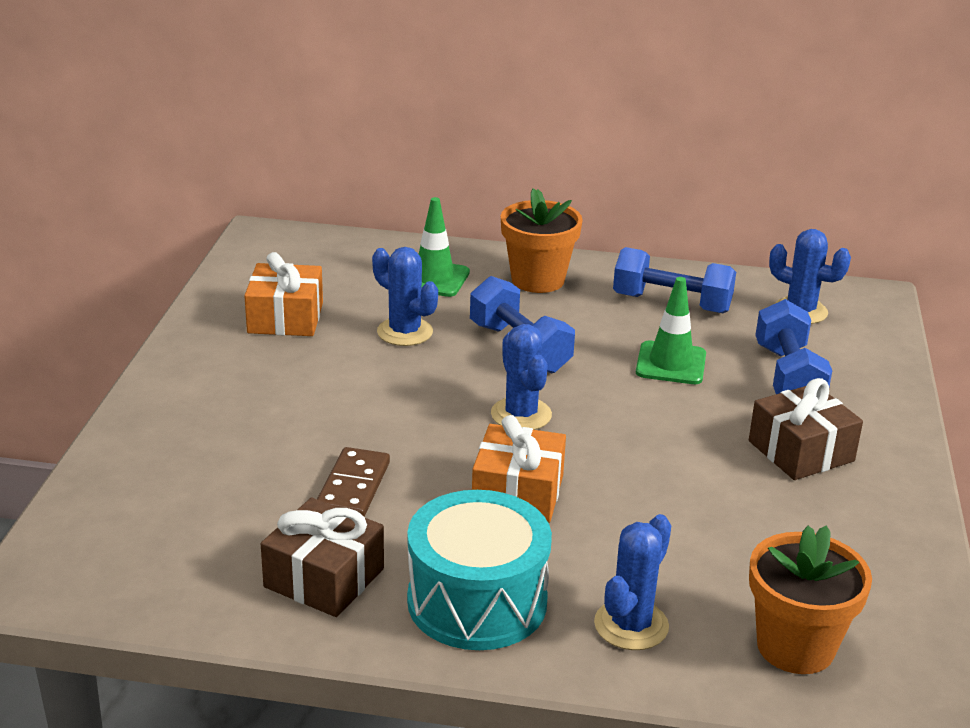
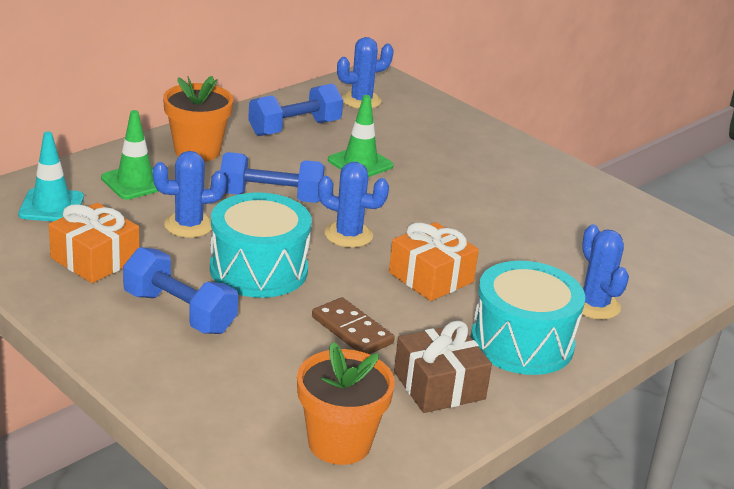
camera: 55 degrees left, 0 degrees up
brown gift [749,378,863,480] -> none
orange flower pot [749,525,872,674] -> orange flower pot moved to [297,342,395,465]
blue dumbbell [755,299,832,394] -> blue dumbbell moved to [123,247,238,334]
none -> turquoise traffic cone [18,132,84,221]
none -> turquoise drum [210,192,312,298]

